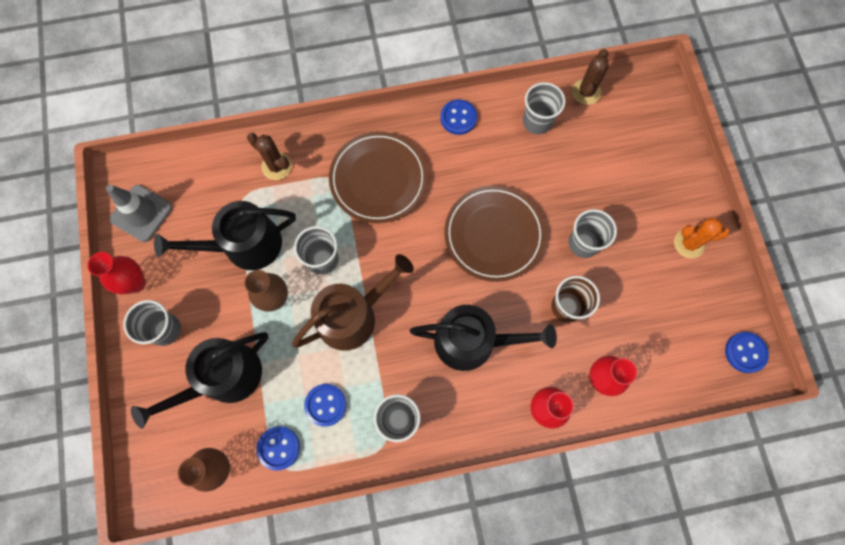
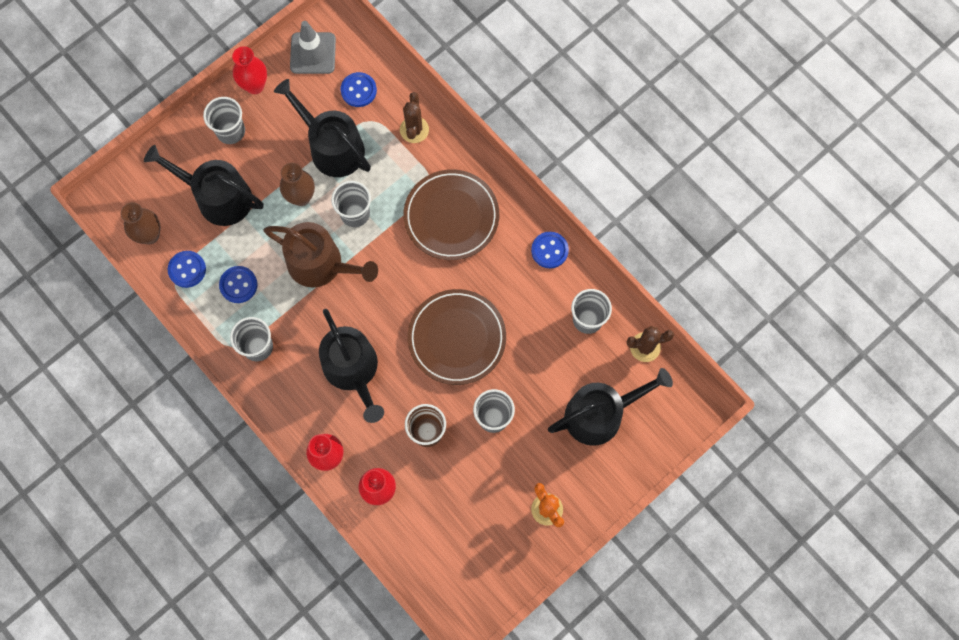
camera: 60 degrees right, 0 degrees up
blue button [725,332,769,373] -> blue button moved to [341,72,377,107]
none -> black watering can [548,368,673,446]

